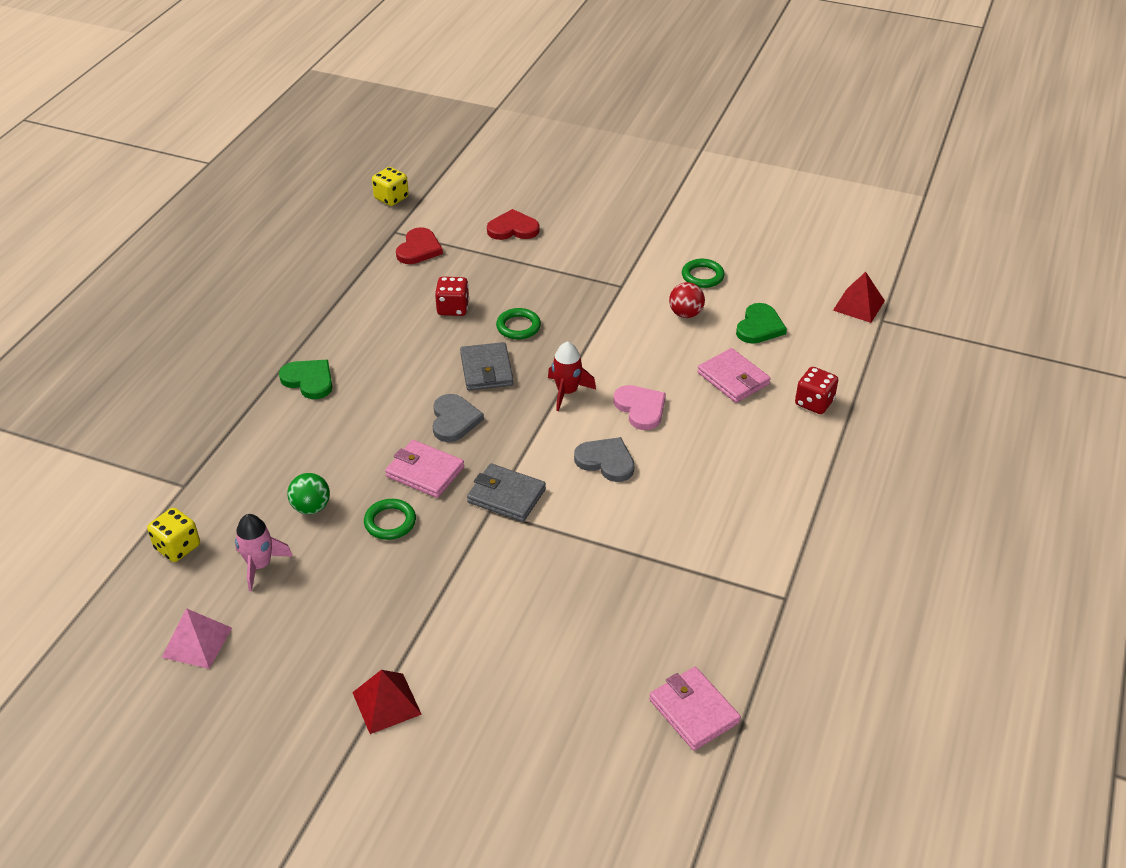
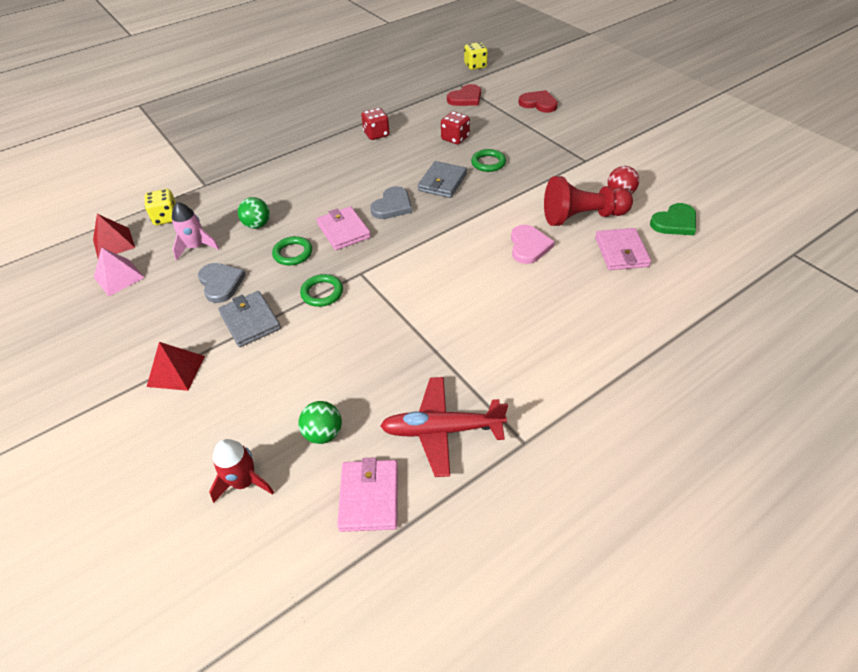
camera: 35 degrees right, 5 degrees up
green heart [279,360,333,399] -> none
grey wallet [467,463,546,522] -> grey wallet moved to [218,291,281,347]
red rocket [548,341,596,411] -> red rocket moved to [209,439,274,503]
grey heart [574,437,635,482] -> grey heart moved to [198,263,246,303]
green ring [682,259,725,288] -> green ring moved to [300,274,343,307]
red dice [795,367,838,414] -> red dice moved to [361,108,390,140]
red pyramid [833,272,885,323] -> red pyramid moved to [93,214,135,259]
none -> green ball [299,401,342,444]
none -> red plane [380,377,508,477]
none -> red pawn [544,176,633,226]

